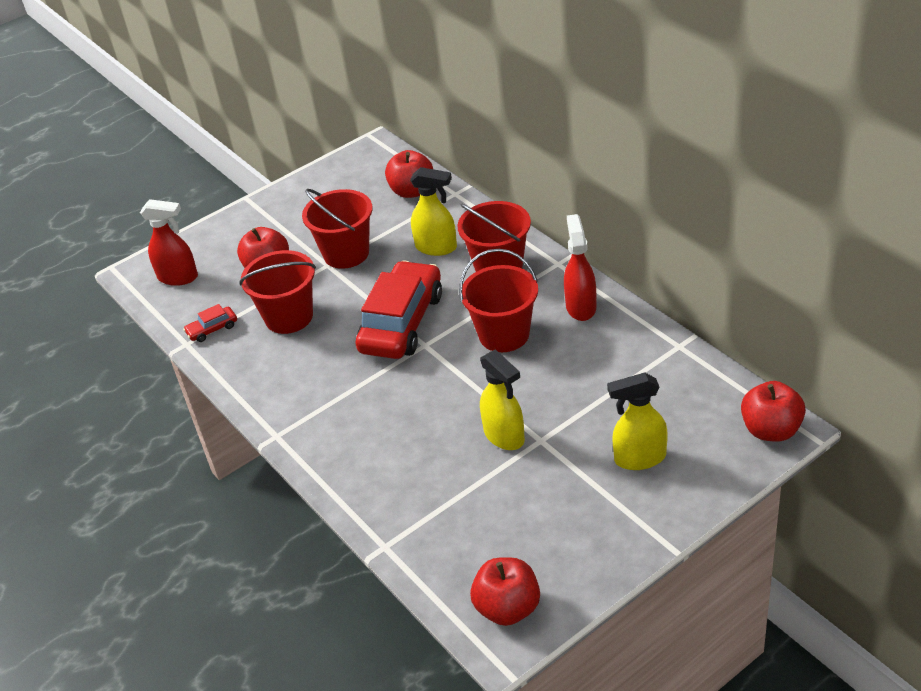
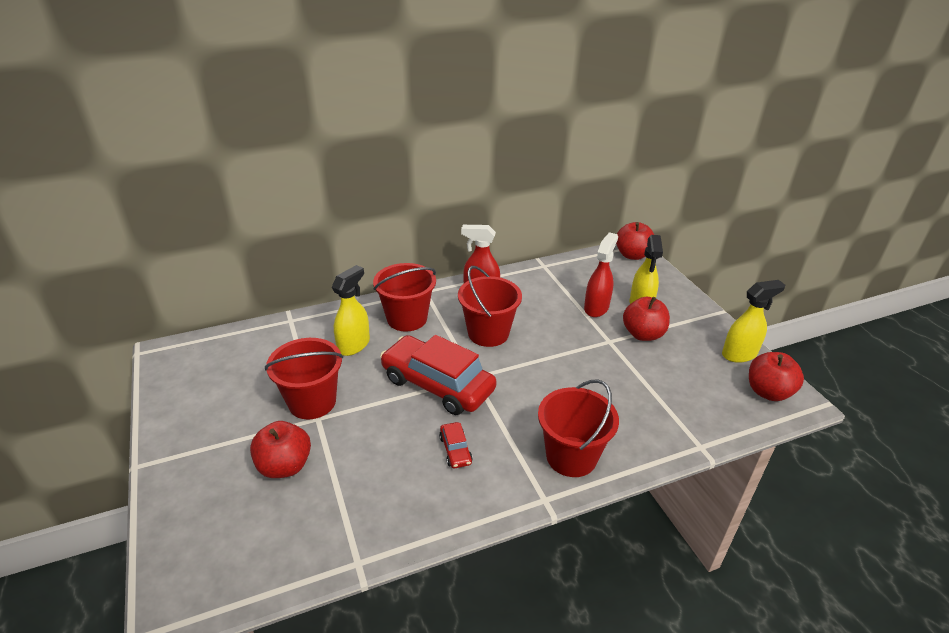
camera: 80 degrees left, 5 degrees down
red spray bottle [140,199,198,286] -> red spray bottle moved to [584,232,618,317]
red car [183,304,237,342] -> red car moved to [439,422,473,468]
red bucket [240,250,316,334] -> red bucket moved to [538,379,619,477]
red apple [385,150,433,198] -> red apple moved to [623,296,670,341]
yellow spray bottle [480,349,525,450] -> yellow spray bottle moved to [722,280,785,363]

